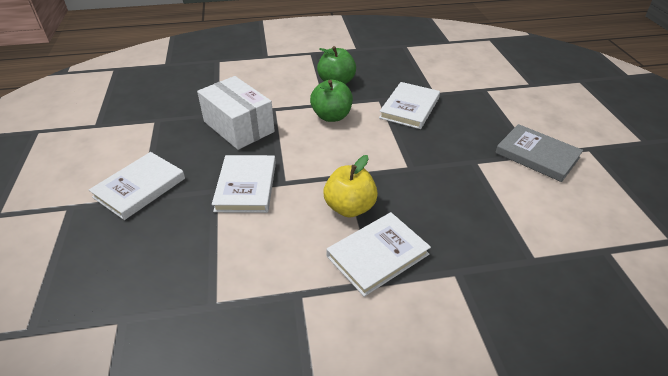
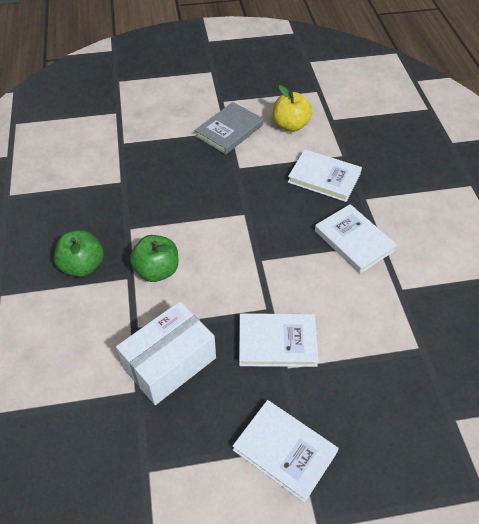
camera: 90 degrees left, 10 degrees up
yellow apple [323,155,378,217] -> yellow apple moved to [273,85,312,132]
white book [379,82,440,129] -> white book moved to [288,149,362,202]

